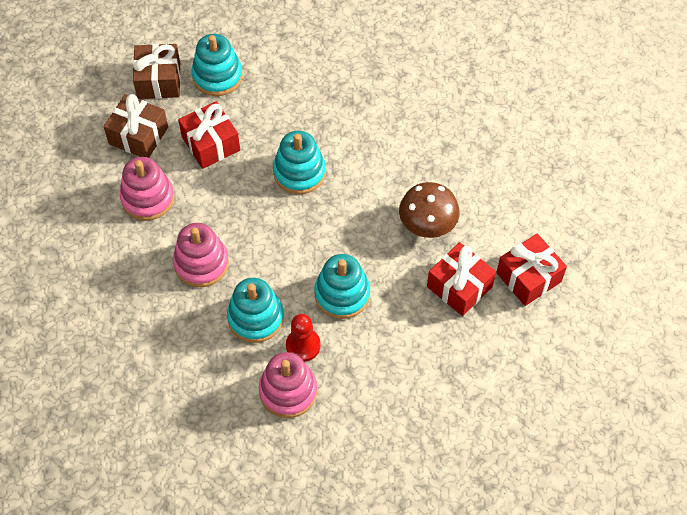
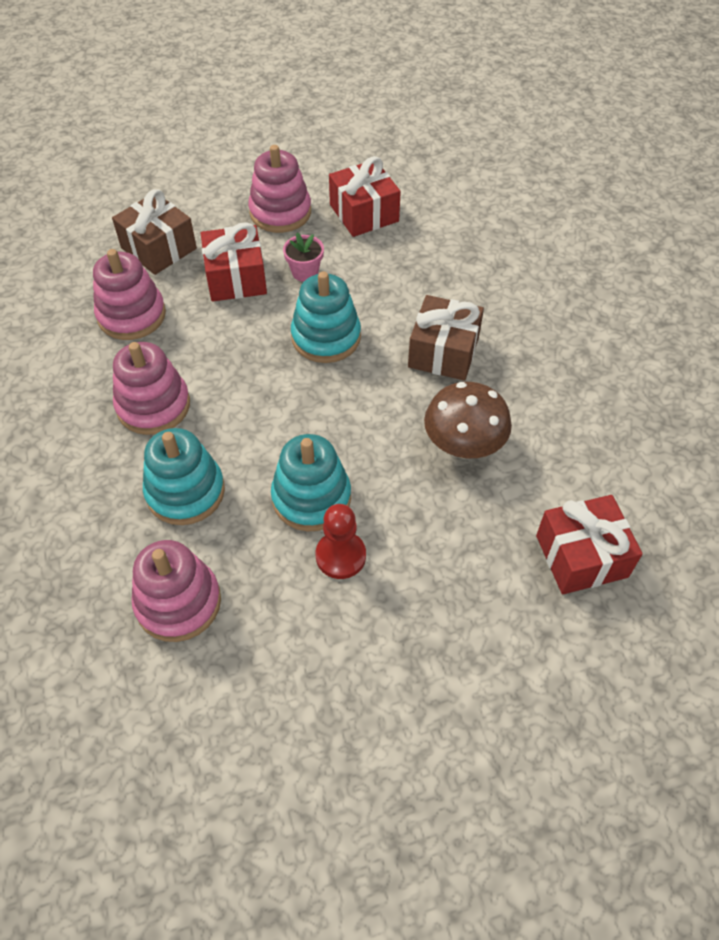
camera: 20 degrees right, 5 degrees down
brown gift [133,44,181,99] -> brown gift moved to [408,295,484,381]
turquoise stacking toy [191,34,243,96] -> pink stacking toy [248,145,311,233]
red pawn [286,314,321,362] -> red pawn moved to [316,504,366,579]
red gift [427,242,496,316] -> red gift moved to [329,156,401,237]
none -> pink flower pot [283,233,324,282]

